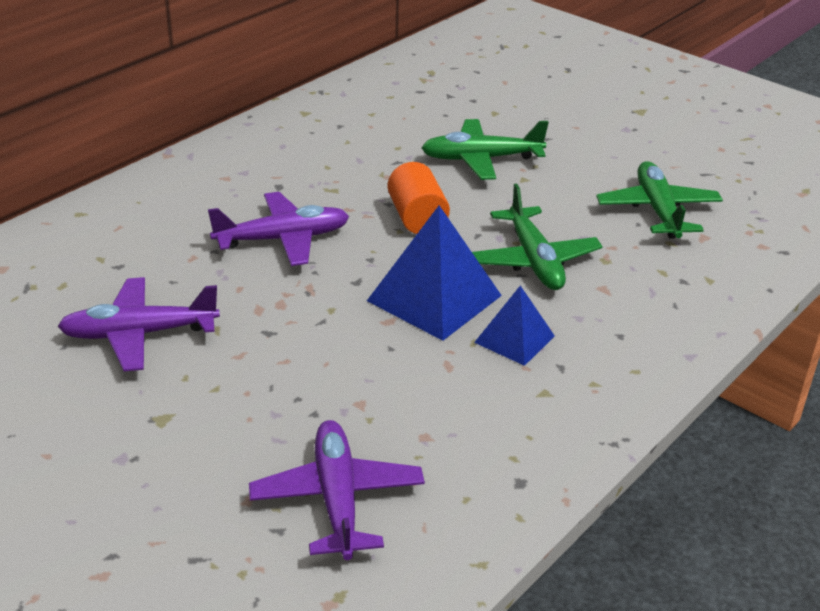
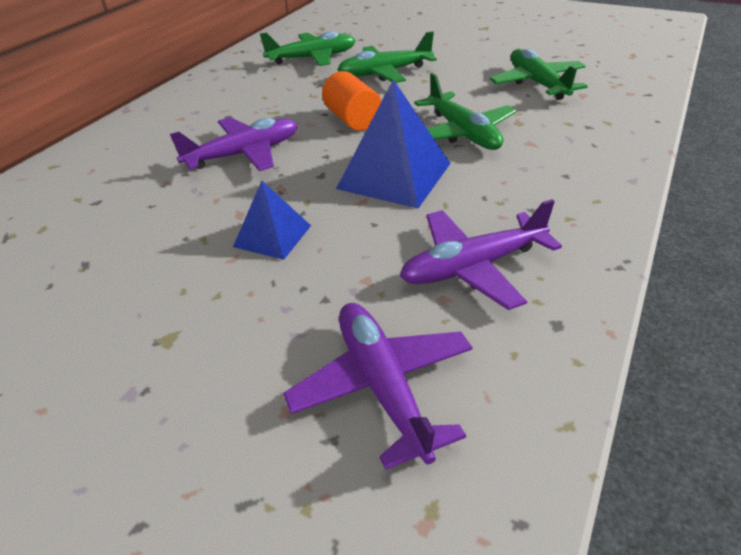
camera: 10 degrees left, 5 degrees up
purple plane [57,277,220,371] -> purple plane moved to [400,199,562,310]
blue pyramid [474,285,555,366] -> blue pyramid moved to [233,181,311,260]
none -> green plane [260,31,356,66]

